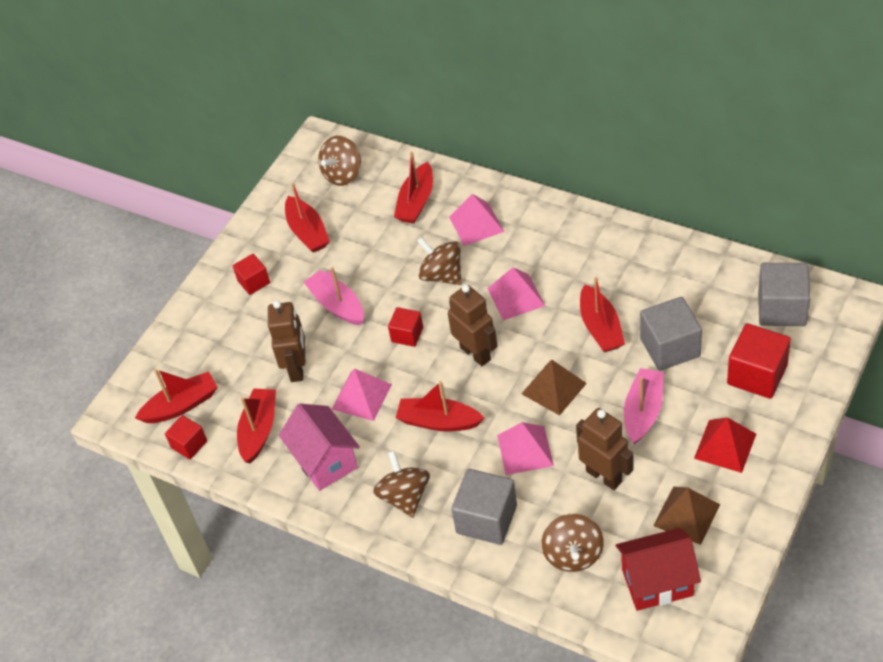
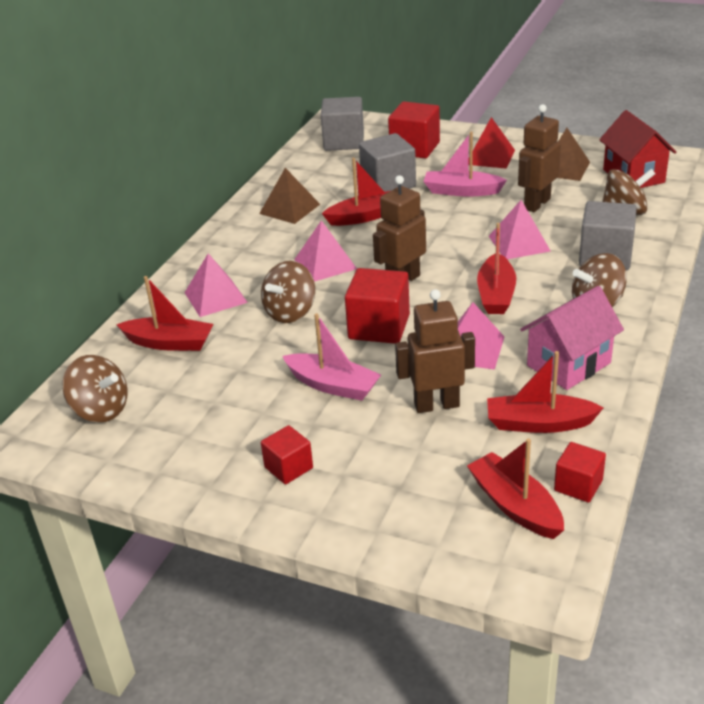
camera: 100 degrees left, 15 degrees down
red boat [285,183,330,253] -> none
pink boat [304,267,364,325] -> pink boat turned 105 degrees counterclockwise [282,313,381,401]
red cube [388,307,423,347] -> red cube [345,268,410,344], size x1.72
brown pyramid [521,360,587,416] -> brown pyramid moved to [259,168,320,224]

